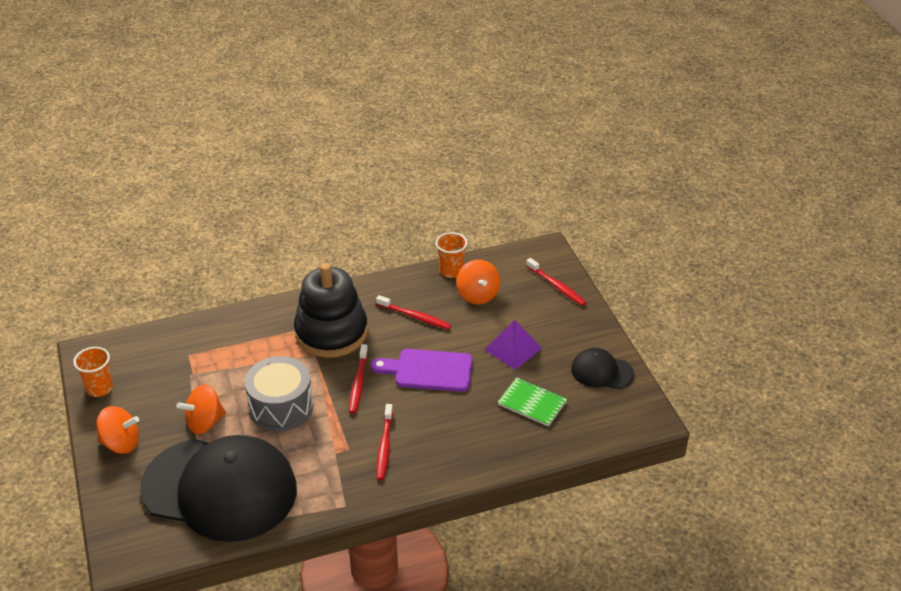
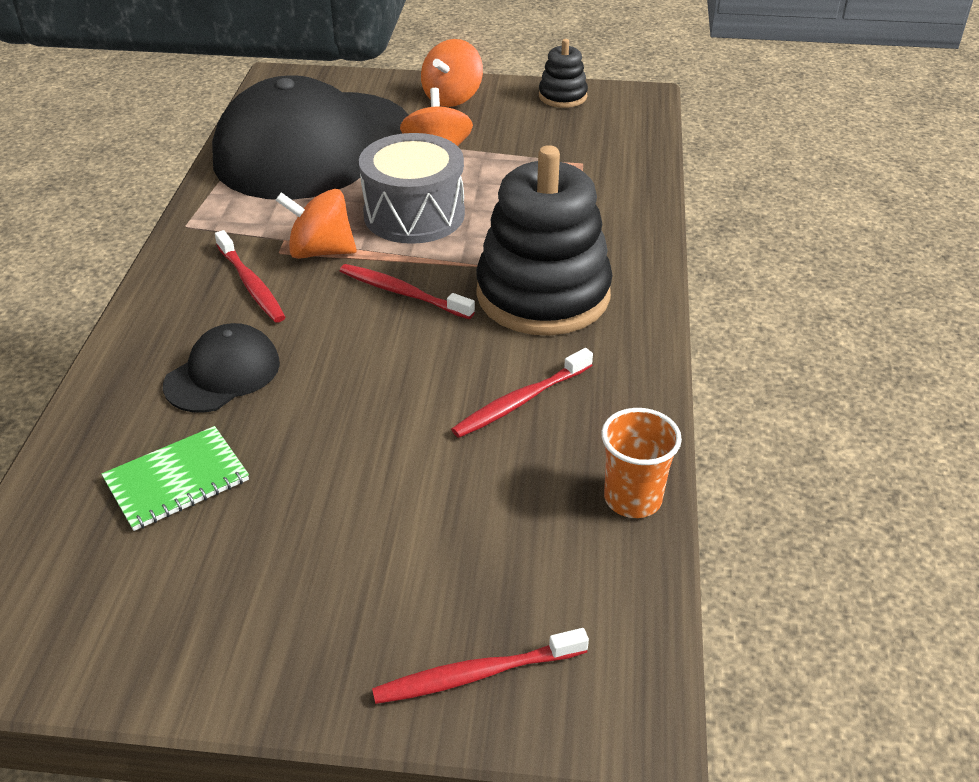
camera: 115 degrees right, 0 degrees up
orange cup [73,347,113,397] -> black stacking toy [539,39,588,108]
purple cutting board [371,349,473,392] -> none
red toothbrush [377,404,393,480] -> red toothbrush turned 150 degrees counterclockwise [215,230,285,323]
orange spinning top [457,259,500,305] -> orange spinning top moved to [276,189,357,259]
purple pyramid [485,320,542,370] -> none
black cap [571,348,634,389] -> black cap moved to [163,323,280,413]

